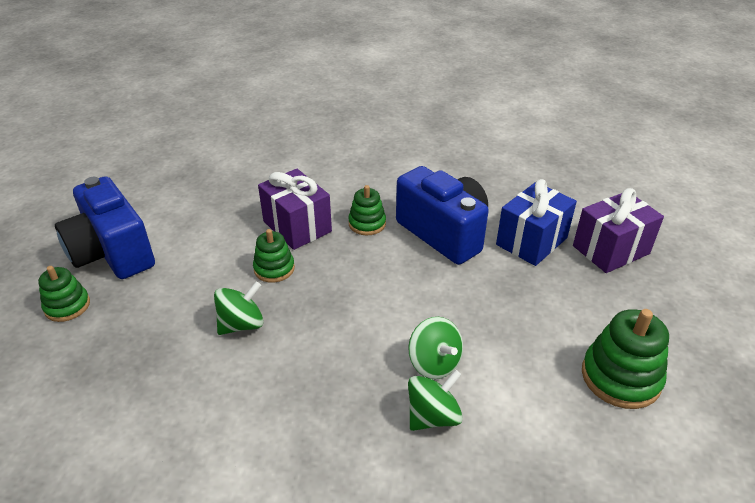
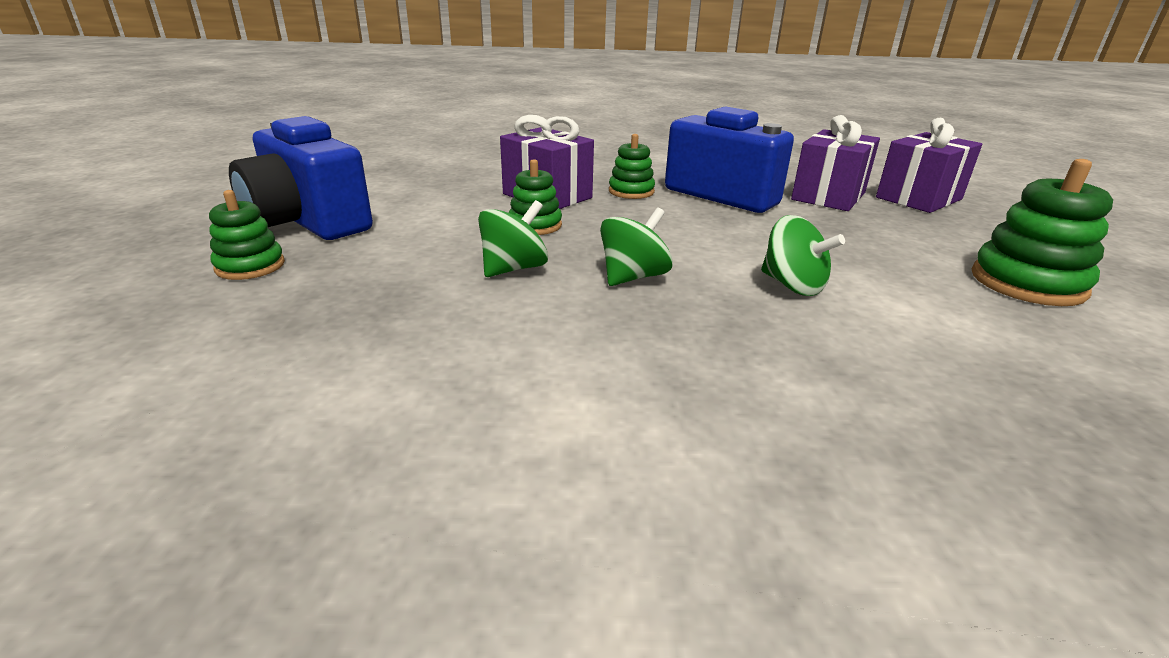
camera: 10 degrees left, 10 degrees down
green spinning top [408,369,463,431] -> green spinning top moved to [600,208,673,286]
blue gift [496,179,577,266] -> purple gift [791,115,880,211]

